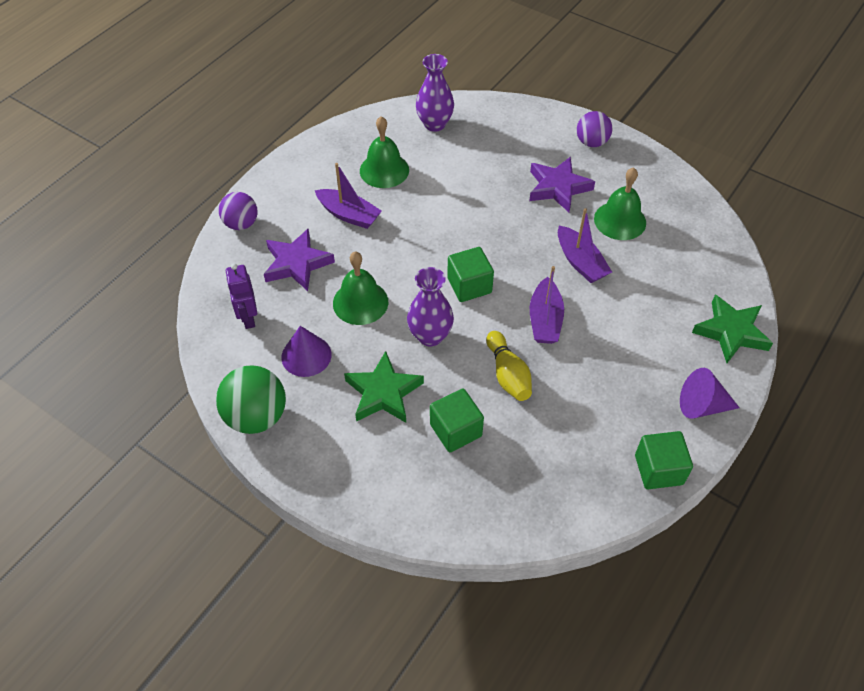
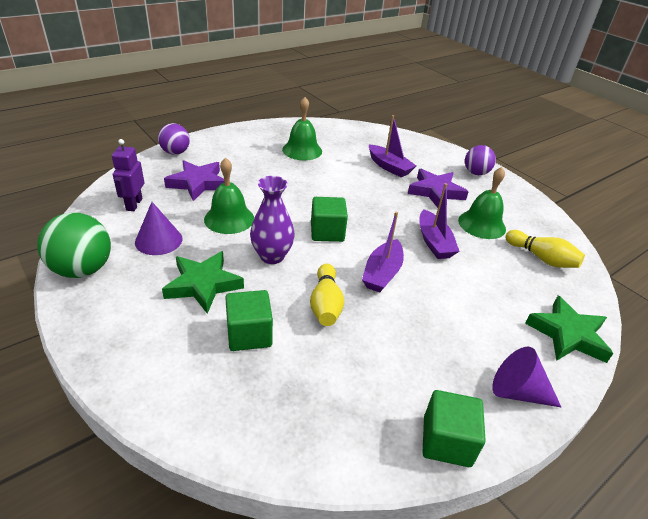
camera: 15 degrees right, 15 degrees down
purple boat [315,163,382,229] -> purple boat moved to [369,115,416,177]
purple vase [416,54,454,132] -> none
none -> yellow bowling pin [505,230,585,268]

